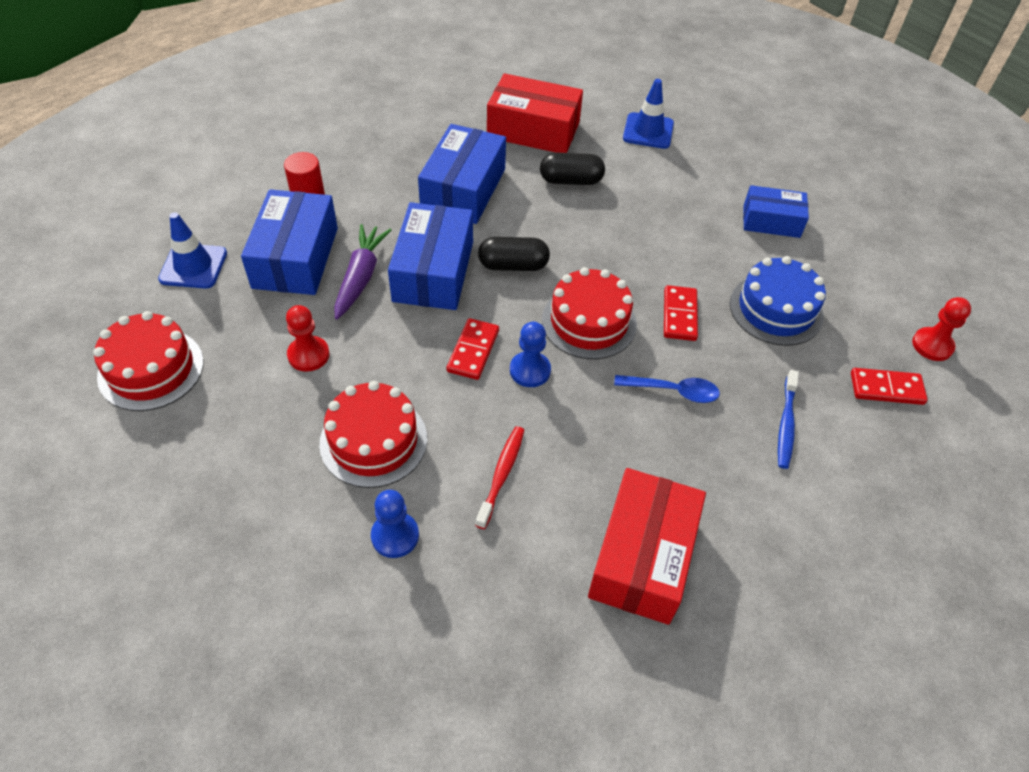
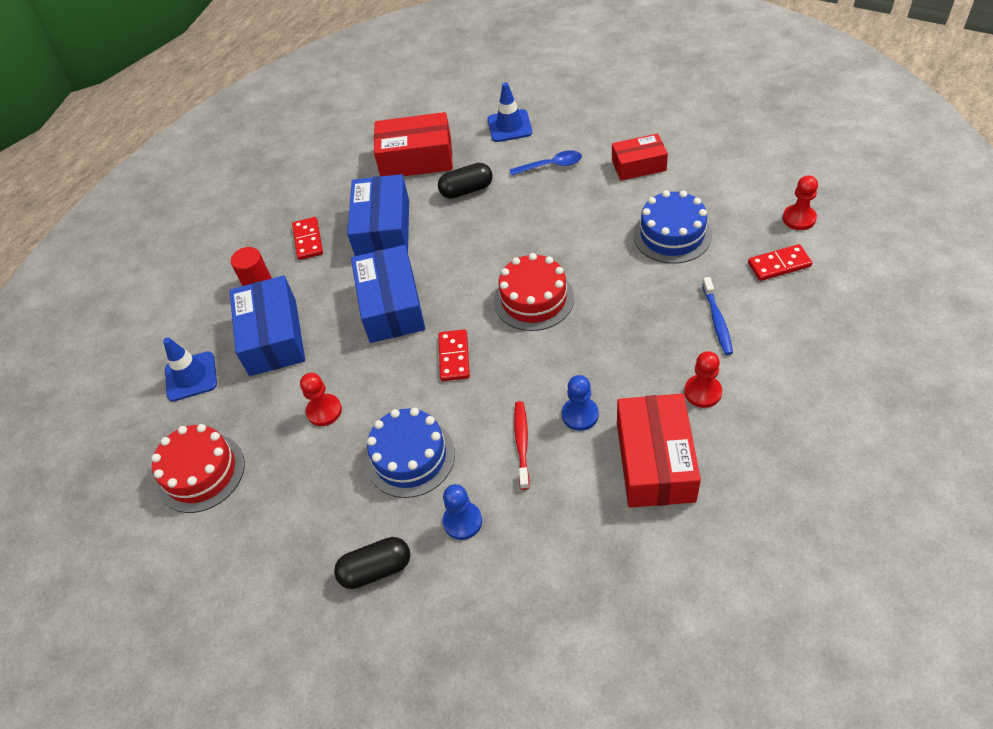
camera: 10 degrees left, 0 degrees up
red cake [319,381,427,488] -> blue cake [366,408,455,498]
purple carrot [334,224,391,320] -> none
black capsule [478,237,550,271] -> black capsule moved to [334,537,410,589]
blue pawn [510,322,551,387] -> blue pawn moved to [562,375,599,431]
blue spoon [614,375,720,403] -> blue spoon moved to [509,150,582,176]
red domino [664,285,698,341] -> red domino moved to [292,217,323,260]
blue box [743,185,809,238] -> red box [612,134,668,181]
none -> red pawn [684,351,722,408]

